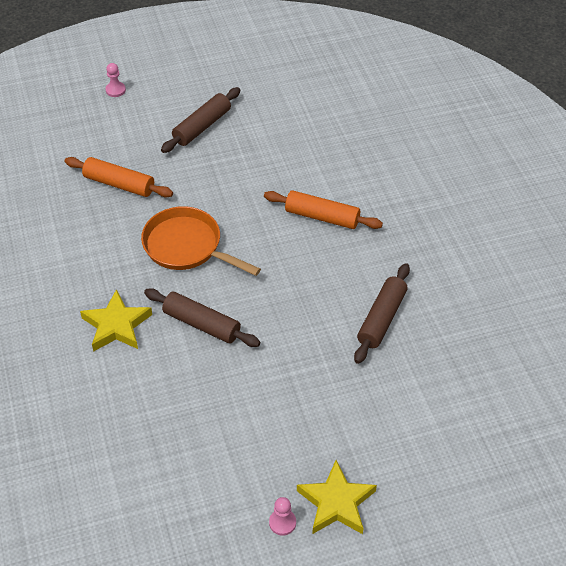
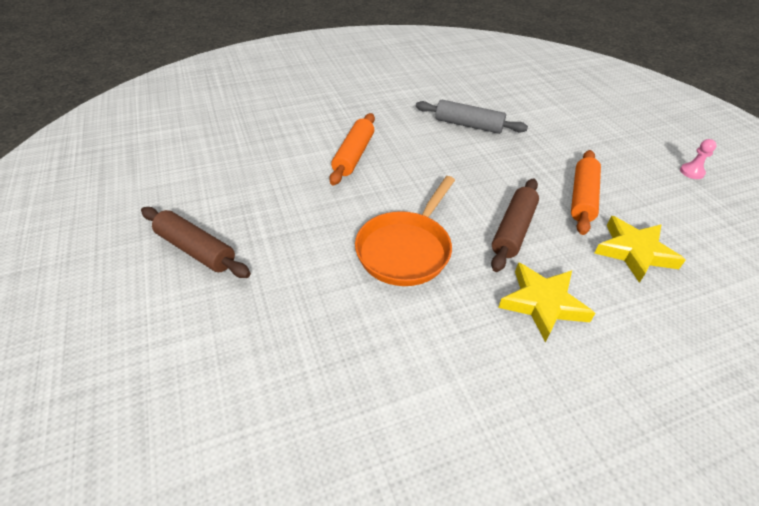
camera: 95 degrees left, 5 degrees down
orange rolling pin [65,157,173,197] -> orange rolling pin moved to [571,150,601,235]
pink pawn [106,63,126,97] -> none
yellow star [297,460,377,534] -> yellow star moved to [594,216,686,283]
brown rolling pin [354,263,410,364] -> grey rolling pin [416,100,528,134]

